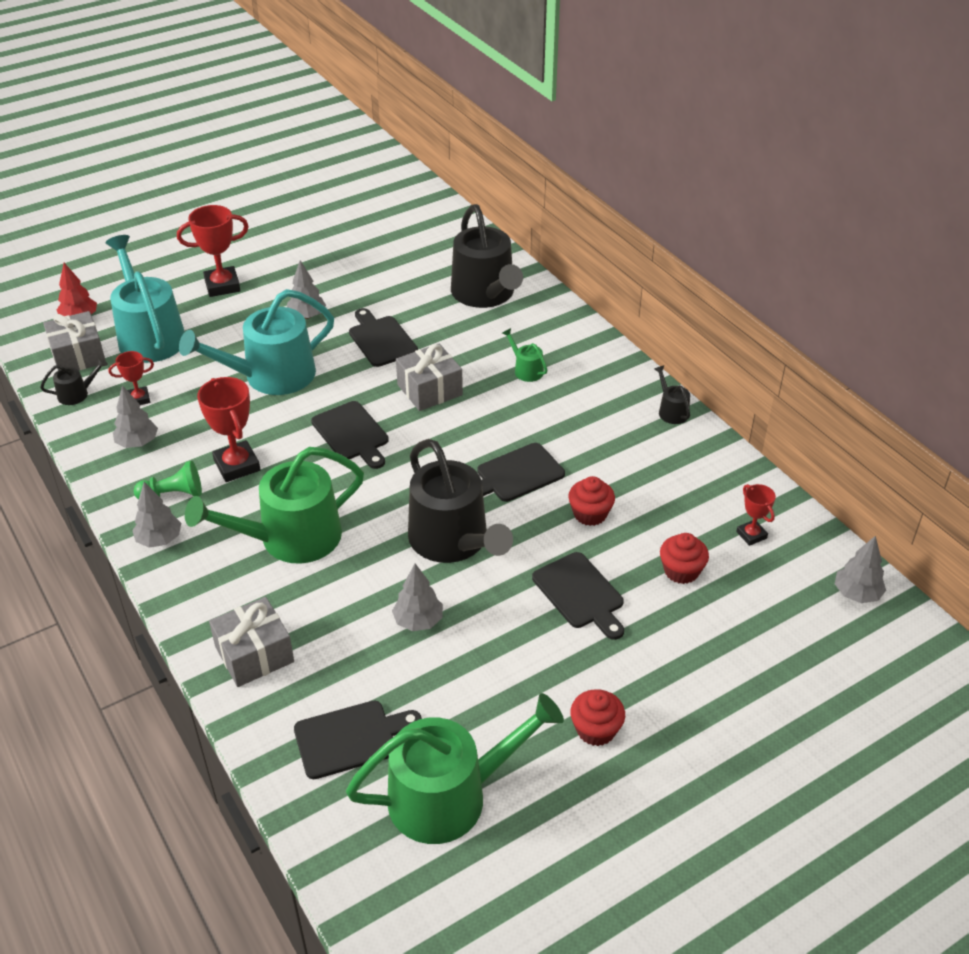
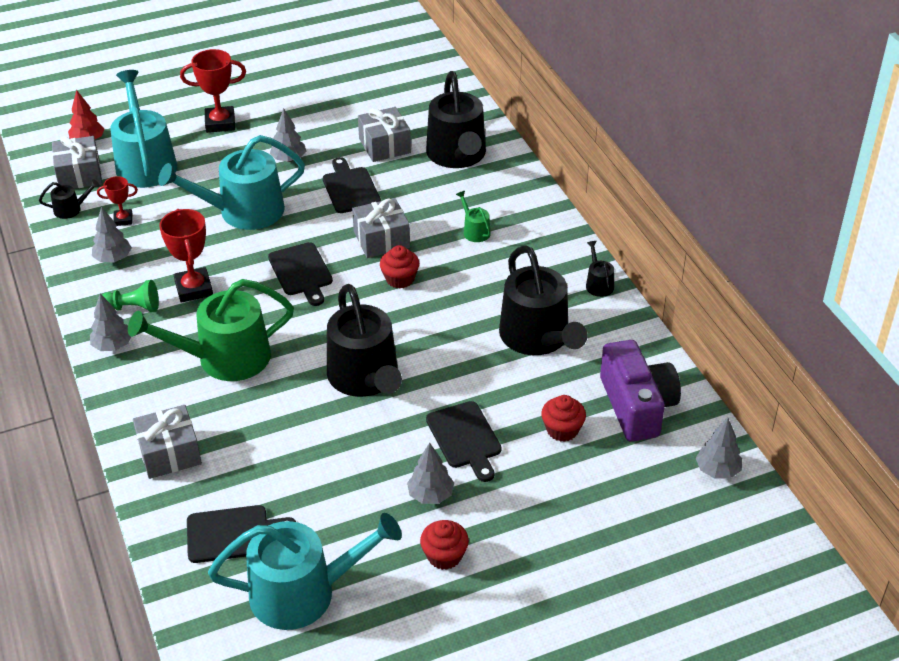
camera: 10 degrees right, 0 degrees up
green watering can [346,693,564,844] -> turquoise watering can [208,513,402,630]
grey tree [392,564,443,631] -> grey tree moved to [407,443,454,504]
black cutting board [477,443,565,502] -> none
red cupcake [568,476,615,526] -> red cupcake moved to [380,245,419,288]
red trophy [736,484,776,546] -> purple camera [600,340,681,442]
none -> grey gift [358,107,411,162]
none -> black watering can [499,245,588,355]

